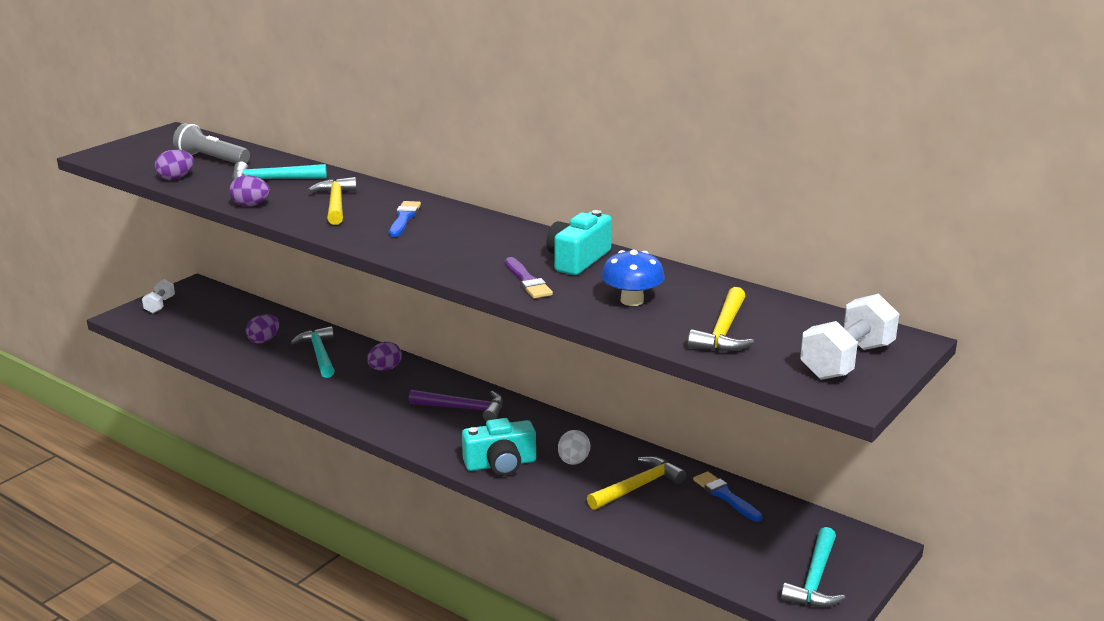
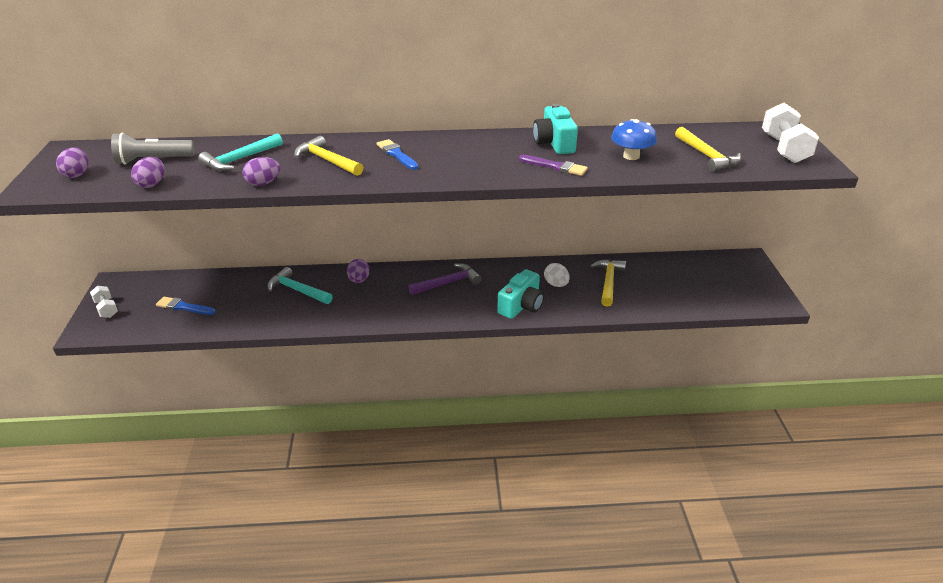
camera: 40 degrees left, 10 degrees up
purple egg [246,314,279,343] -> purple egg moved to [56,147,88,178]
blue brush [693,471,763,522] -> blue brush moved to [156,297,216,315]
turquoise hammer [781,527,846,607] -> none

